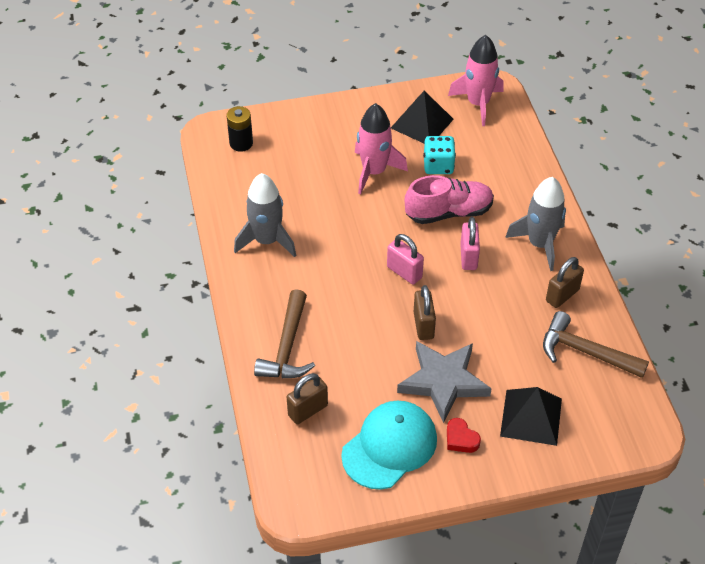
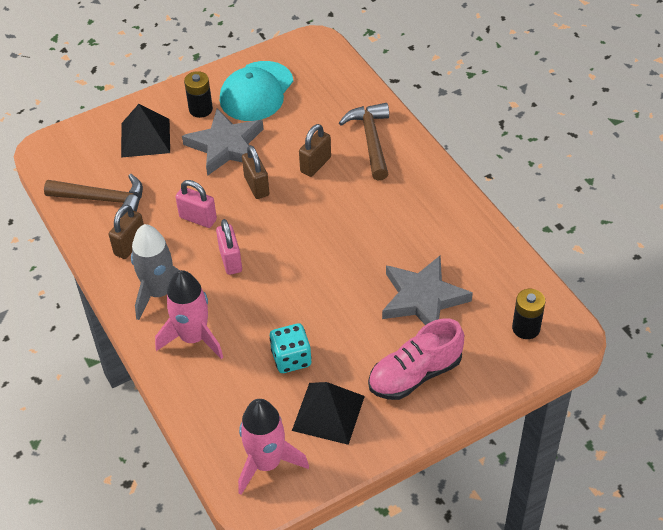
camera: 165 degrees right, 0 degrees up
grey rocket [234,173,296,257] -> none
brown padlock [287,373,328,424] -> brown padlock moved to [299,124,331,177]
pink rocket [355,103,408,194] -> pink rocket moved to [155,270,223,359]
pink padlock [387,234,424,284] -> pink padlock moved to [176,180,217,228]
pink shoe [405,175,494,224] -> pink shoe moved to [368,318,464,400]
red heart [447,418,481,453] -> black battery [184,71,213,118]
none -> grey star [382,256,473,325]

